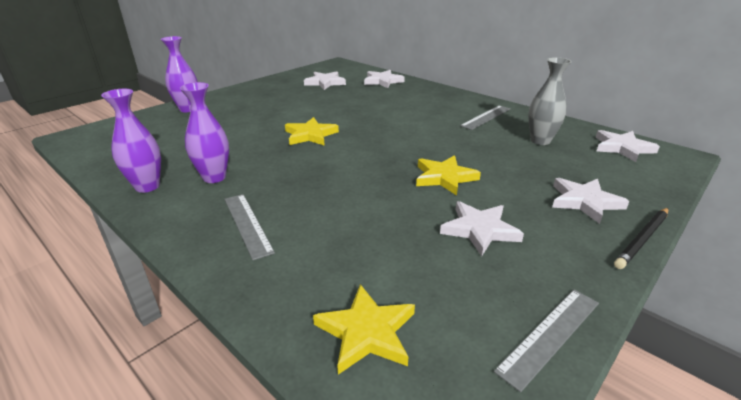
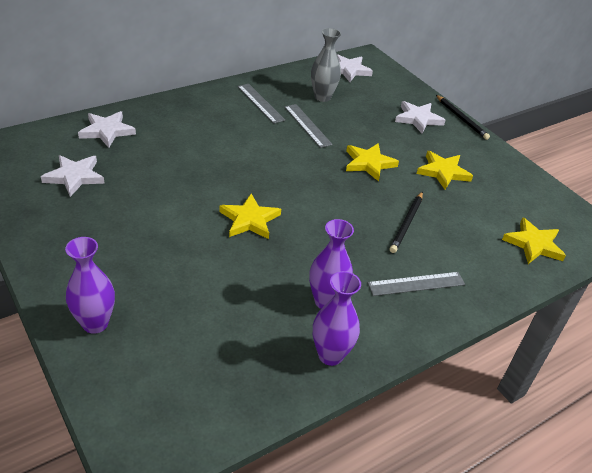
camera: 80 degrees left, 10 degrees up
white star [440,201,524,256] -> yellow star [416,151,473,190]
grey ruler [494,289,599,392] -> grey ruler moved to [284,104,333,148]
none -> black pencil [390,192,423,253]

